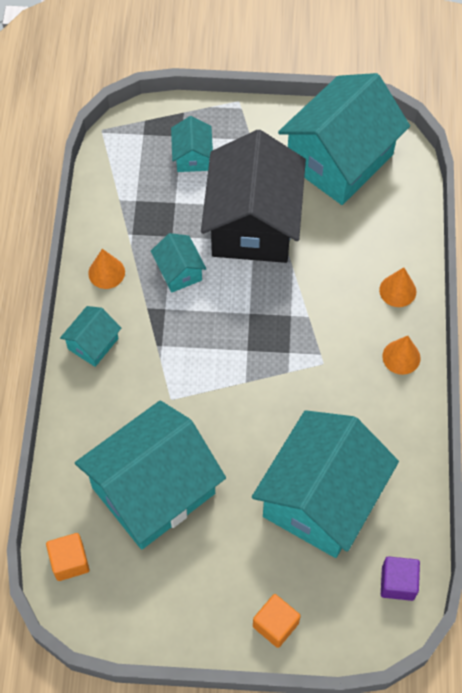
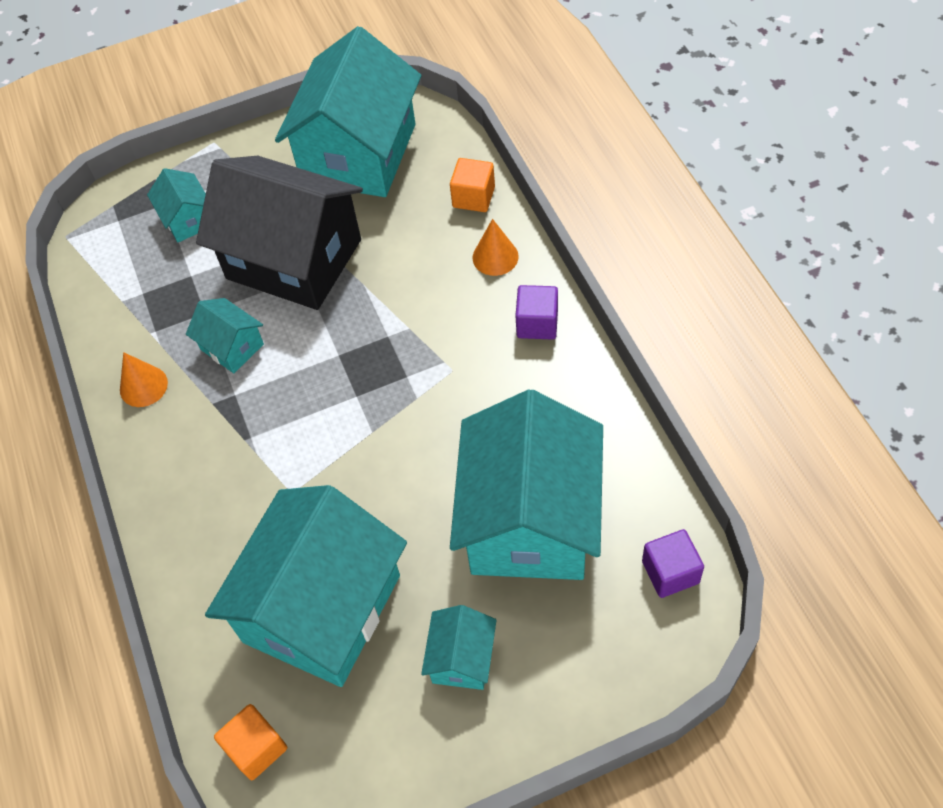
camera: 20 degrees left, 5 degrees down
turquoise house [60,306,121,367] -> turquoise house moved to [421,605,497,690]
black house [201,130,306,263] -> black house turned 45 degrees counterclockwise [196,156,363,310]
orange cube [253,594,301,648] -> orange cube moved to [450,158,495,212]
orange cone [382,336,421,375] -> purple cube [515,285,558,340]

